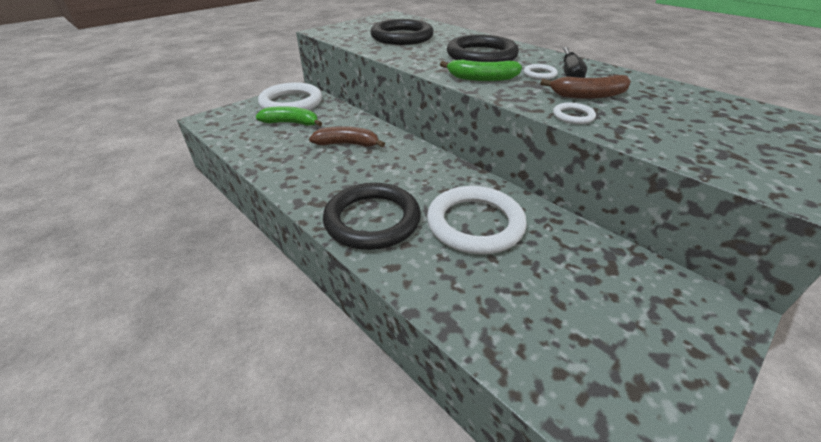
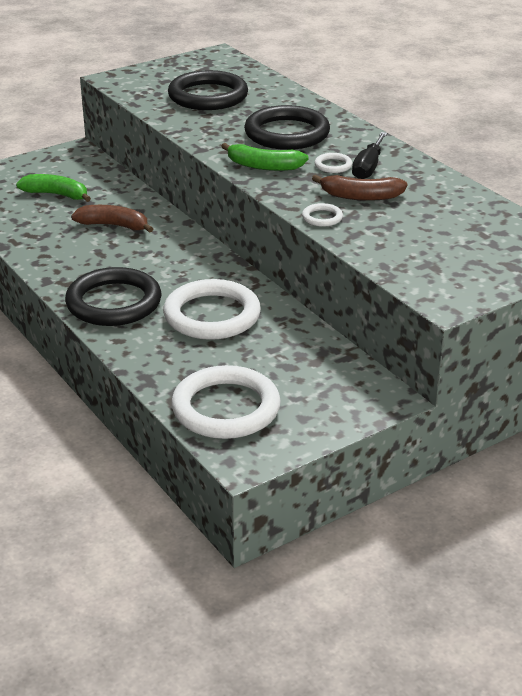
camera: 10 degrees right, 5 degrees down
white ring [258,82,322,110] -> white ring moved to [171,365,281,439]

